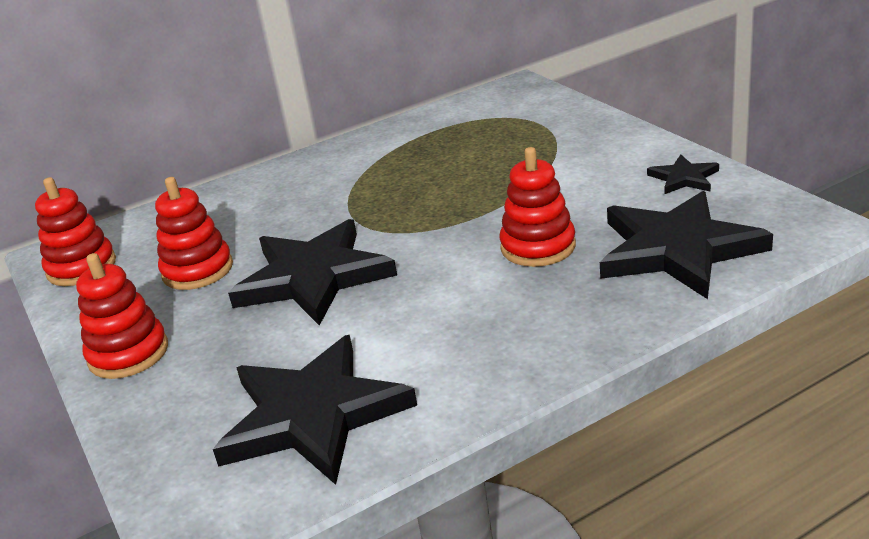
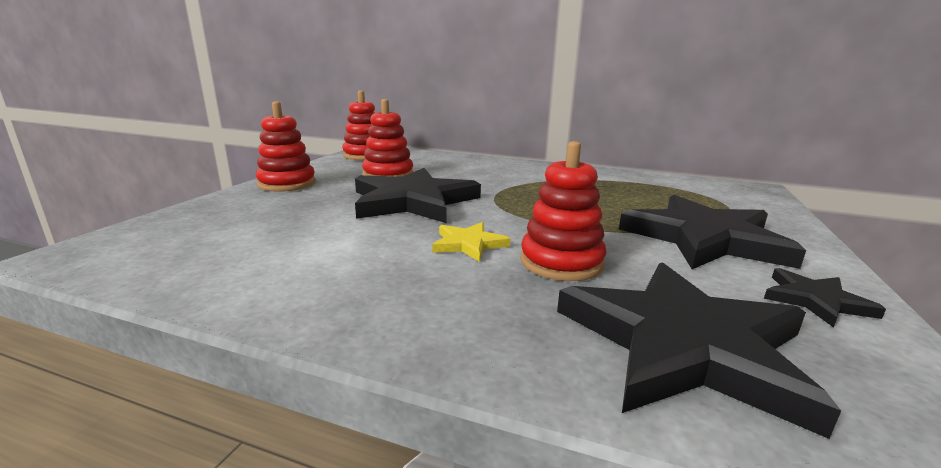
camera: 45 degrees right, 10 degrees down
black star [213,335,417,485] -> black star moved to [619,195,806,269]
none -> yellow star [432,222,510,262]

